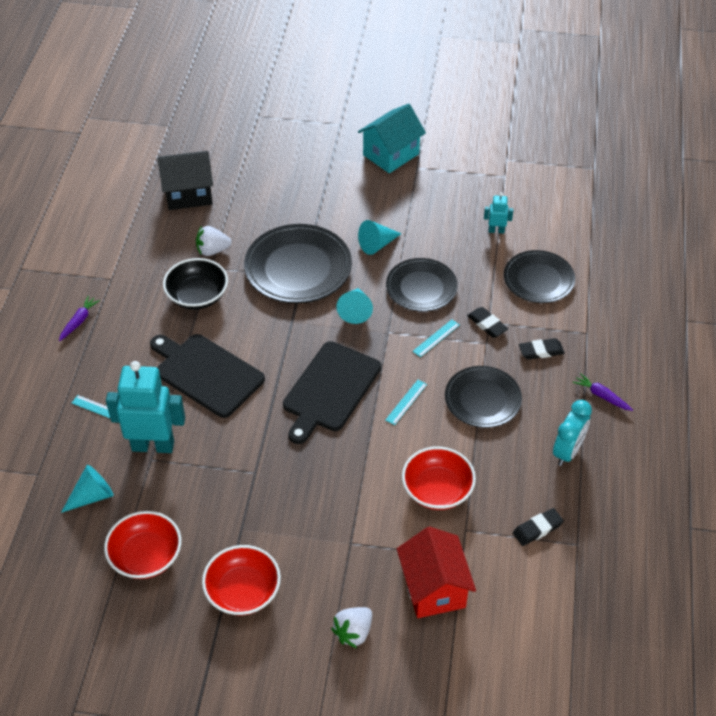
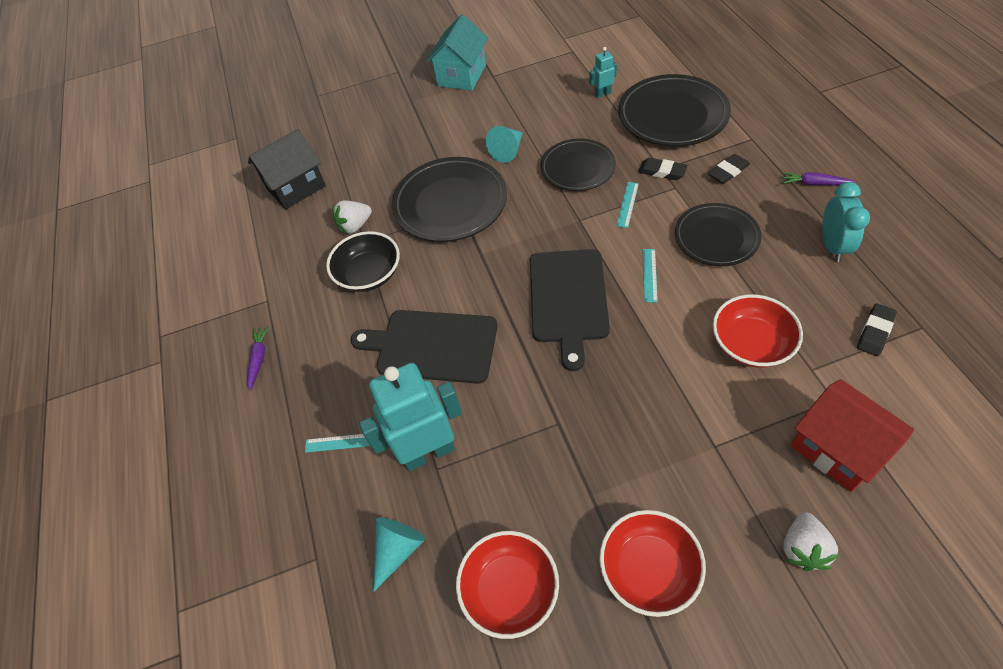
camera: 20 degrees left, 5 degrees up
turquoise cone [337,288,373,324] -> none
black plate [504,250,575,303] -> black plate [618,74,731,147], size x1.52

